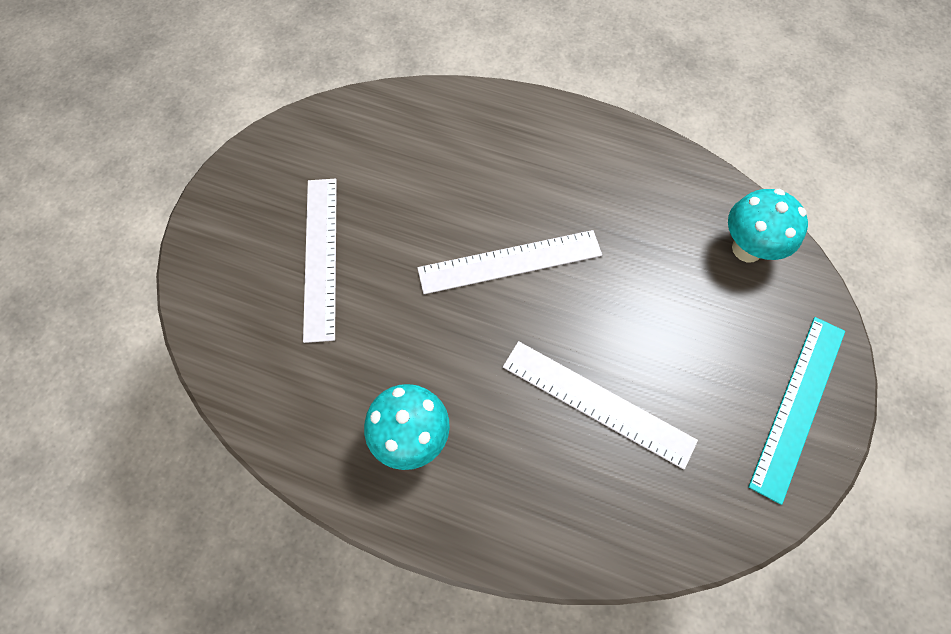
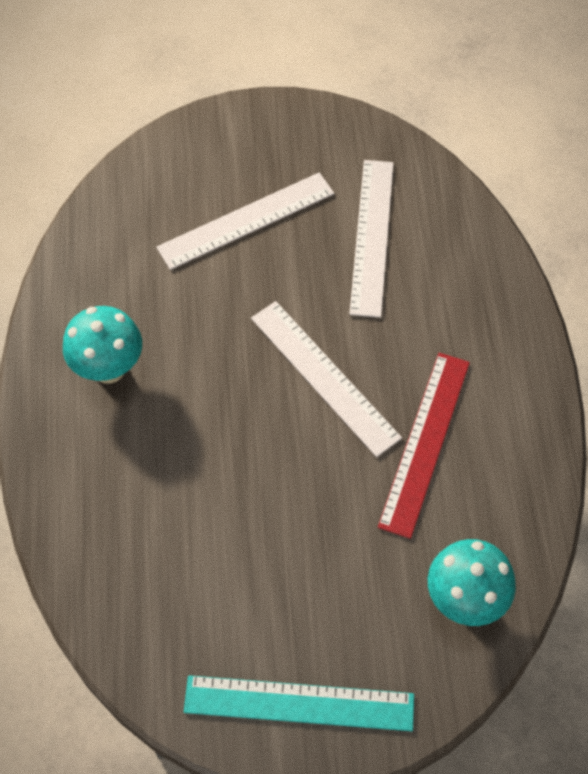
camera: 65 degrees right, 5 degrees down
white ruler [503,341,698,470] -> white ruler moved to [349,160,394,318]
none -> red ruler [378,353,470,539]

